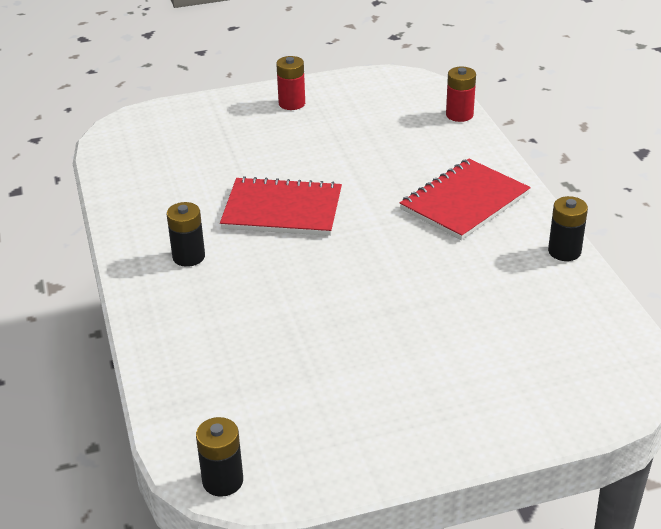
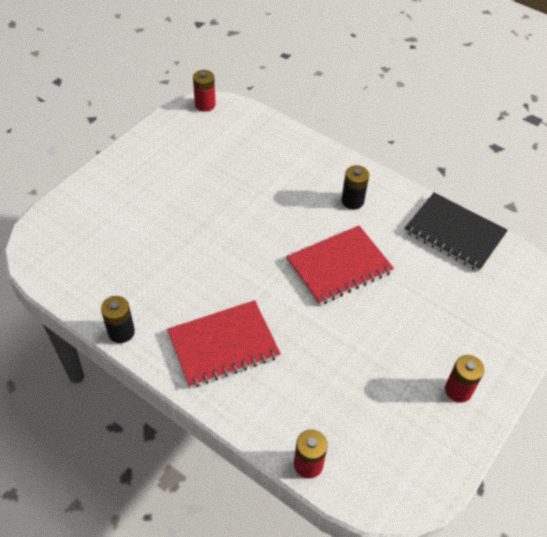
camera: 140 degrees right, 15 degrees up
black battery [196,417,243,497] -> red battery [193,70,216,112]
red notebook [400,159,531,240] -> red notebook turned 60 degrees clockwise [167,300,281,388]
none -> black notebook [405,193,508,271]

